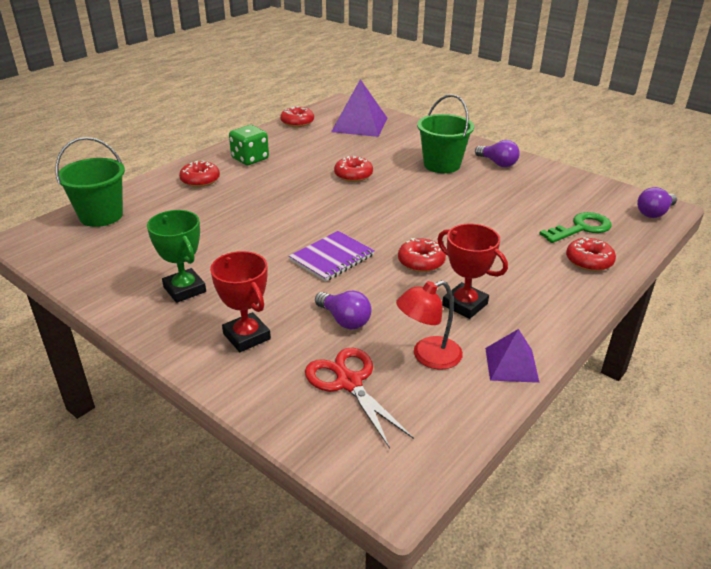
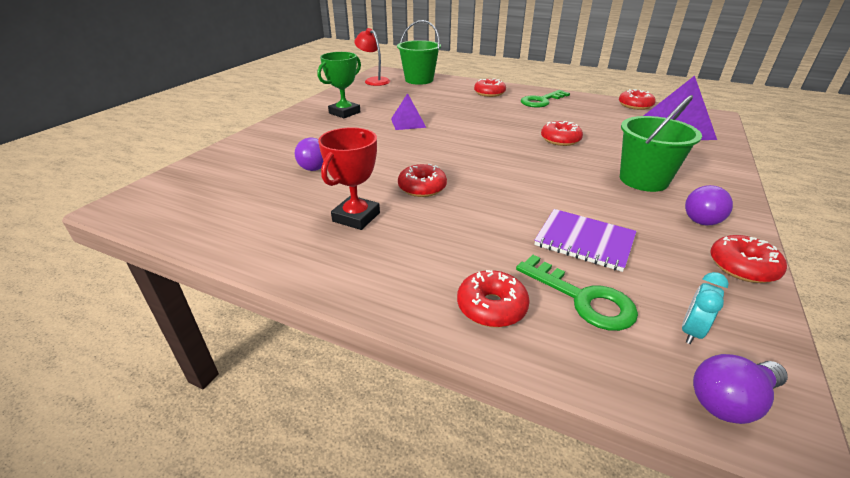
camera: 75 degrees right, 0 degrees up
red trophy [210,251,271,352] -> none
green dice [229,125,269,165] -> green key [521,90,570,108]
purple notebook [289,231,375,282] -> purple notebook moved to [534,209,637,272]
red scissors [305,348,414,449] -> none
red lamp [396,280,463,370] -> red lamp moved to [354,28,390,86]
purple pyramid [485,329,540,383] -> purple pyramid moved to [391,93,426,130]
purple light bulb [637,187,677,218] -> purple light bulb turned 60 degrees counterclockwise [693,354,788,424]
none -> turquoise clock [682,272,729,344]
none -> red donut [710,235,787,283]

